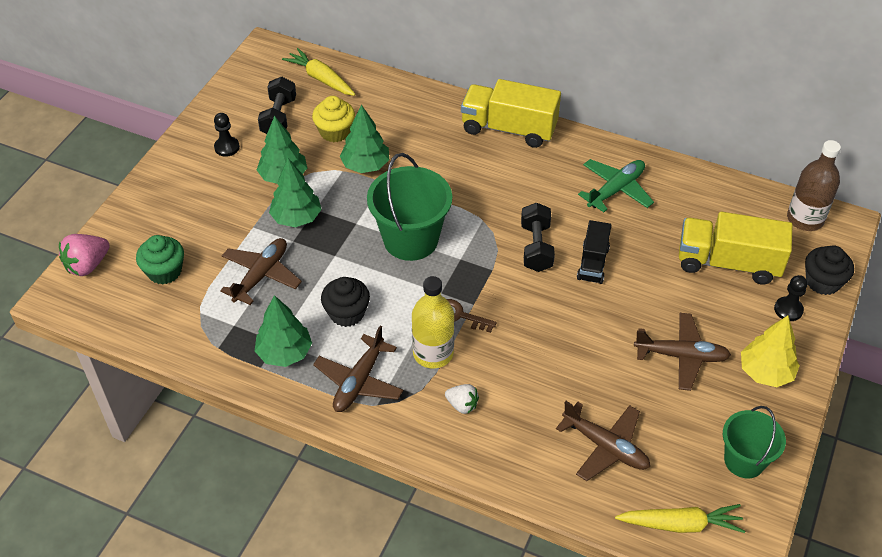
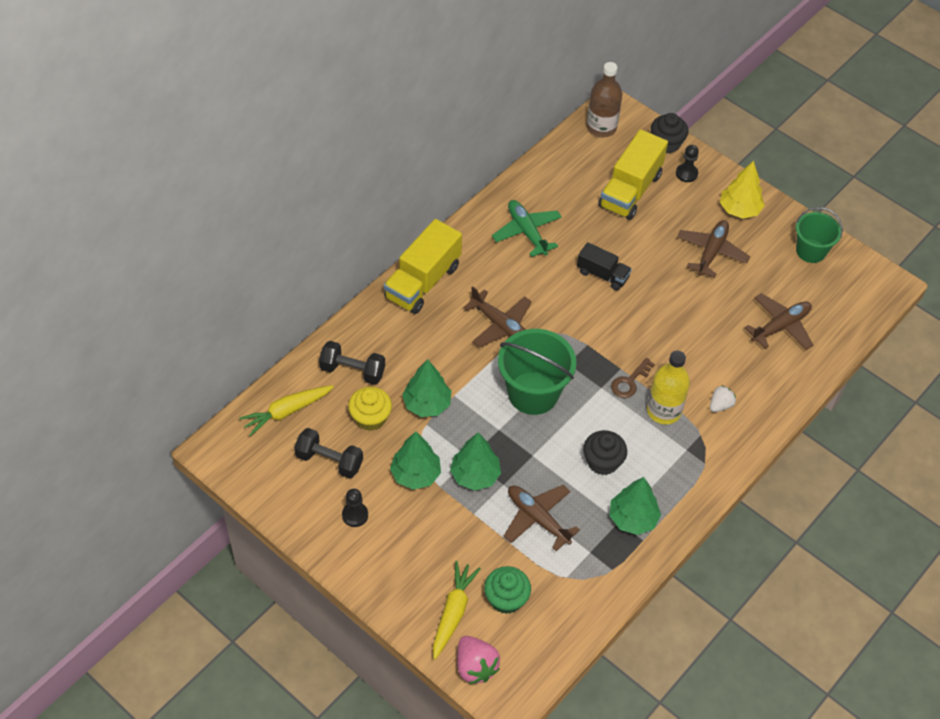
camera: 75 degrees left, 5 degrees up
brown plane [313,326,403,412] -> brown plane moved to [463,286,532,348]
black dumbbell [521,202,555,272] -> black dumbbell moved to [319,341,385,385]
yellow carrot [615,504,745,533] -> yellow carrot moved to [433,561,481,659]

